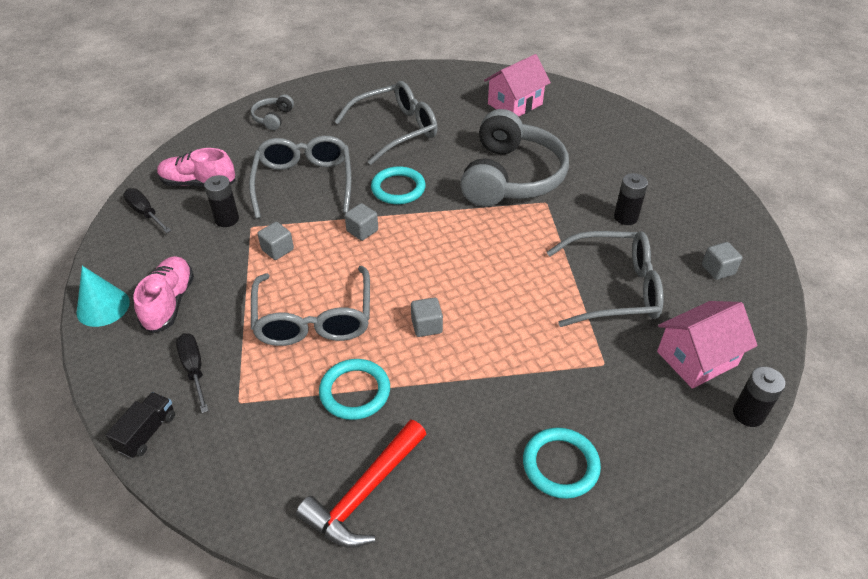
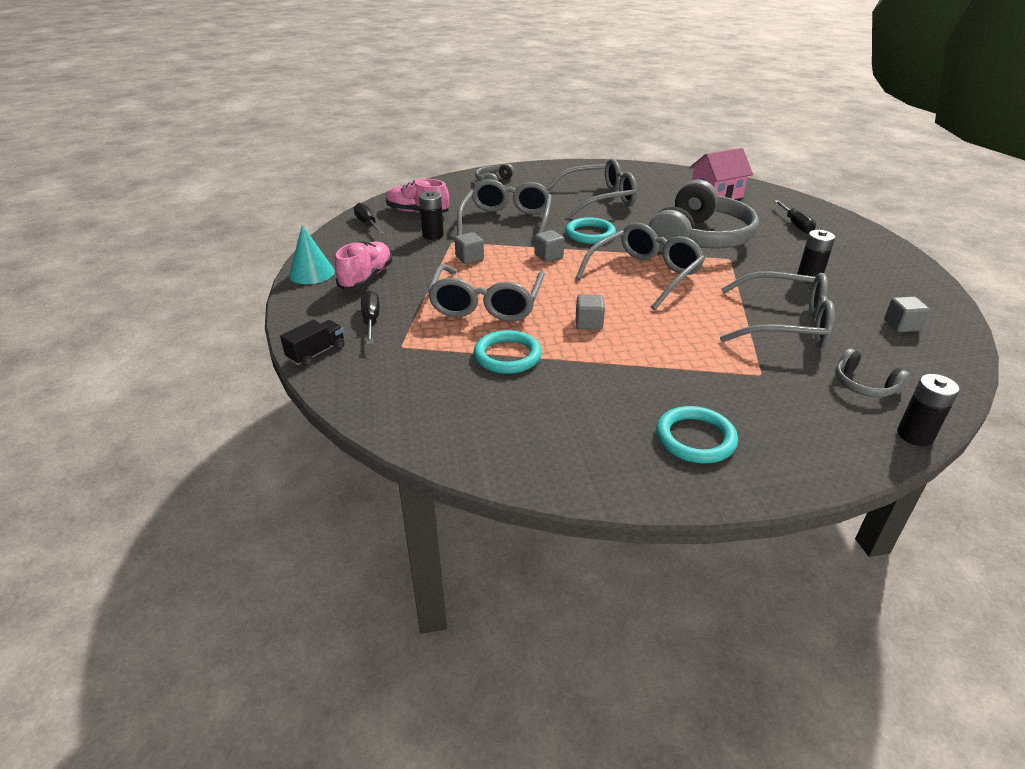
camera: 15 degrees right, 10 degrees down
red hammer [296,420,426,548] -> none
pink house [657,301,758,389] -> grey headphones [835,348,910,397]
none -> grey glasses [576,223,705,310]
none -> black screwdriver [775,200,816,234]

